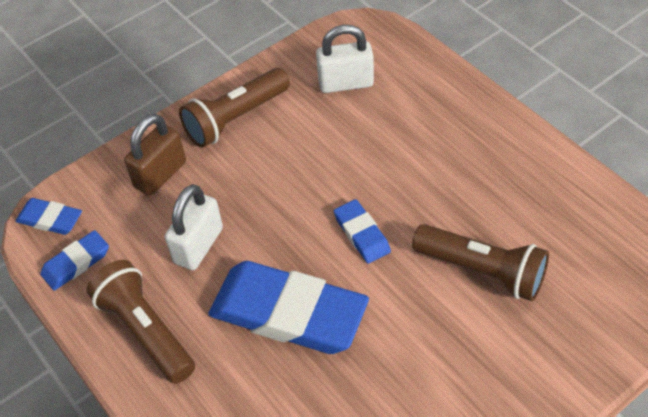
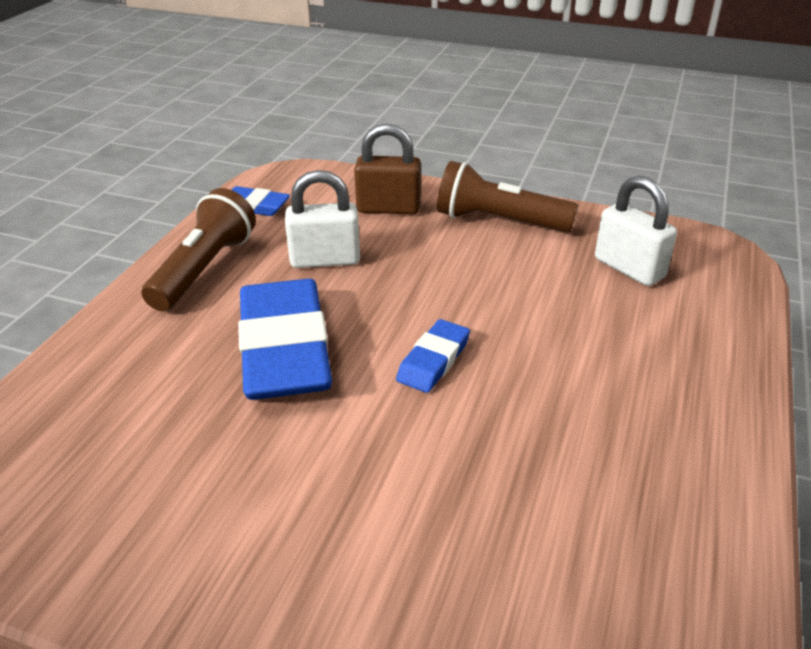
camera: 55 degrees right, 15 degrees down
blue eraser [16,198,82,235] -> none
brown flashlight [412,224,549,301] -> none

